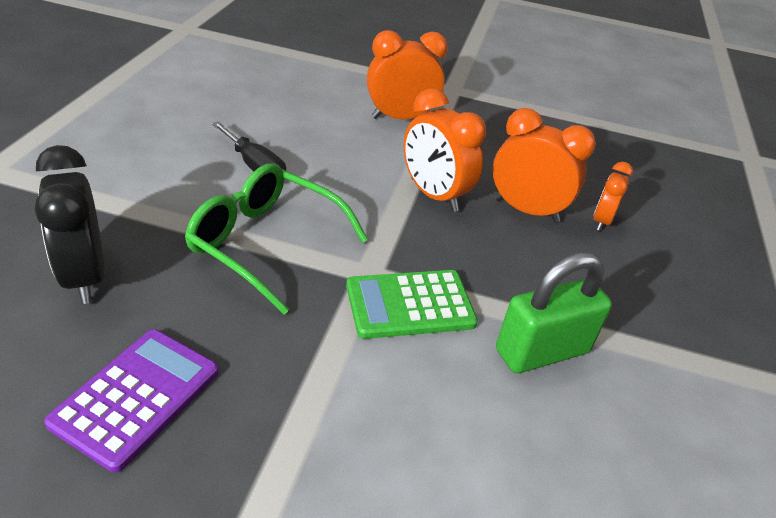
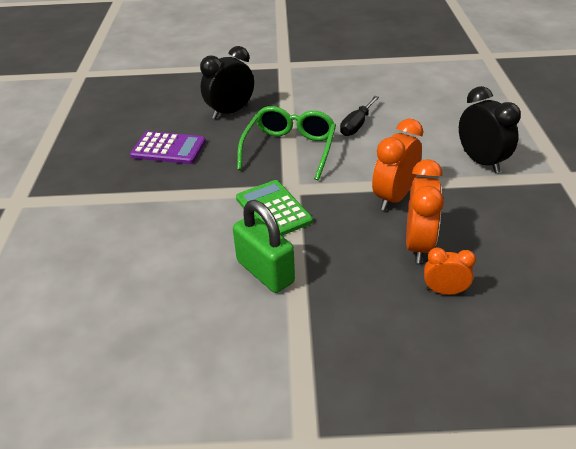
camera: 80 degrees right, 0 degrees up
orange clock [367,30,448,120] -> black clock [459,86,521,173]

